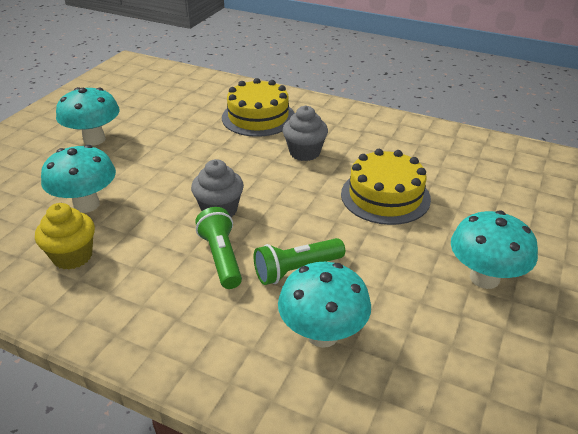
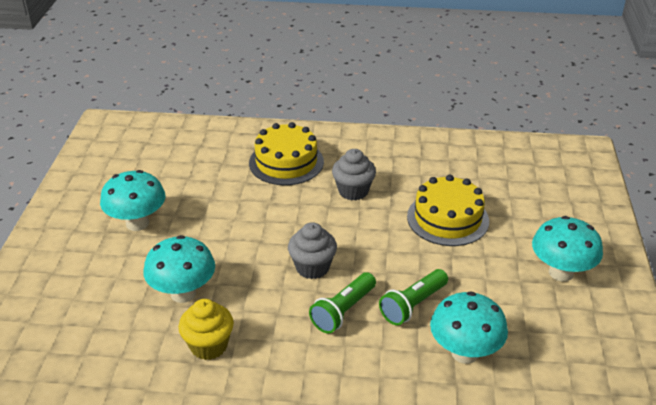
camera: 20 degrees left, 0 degrees up
green flashlight [195,207,242,289] -> green flashlight turned 105 degrees counterclockwise [309,272,376,333]

